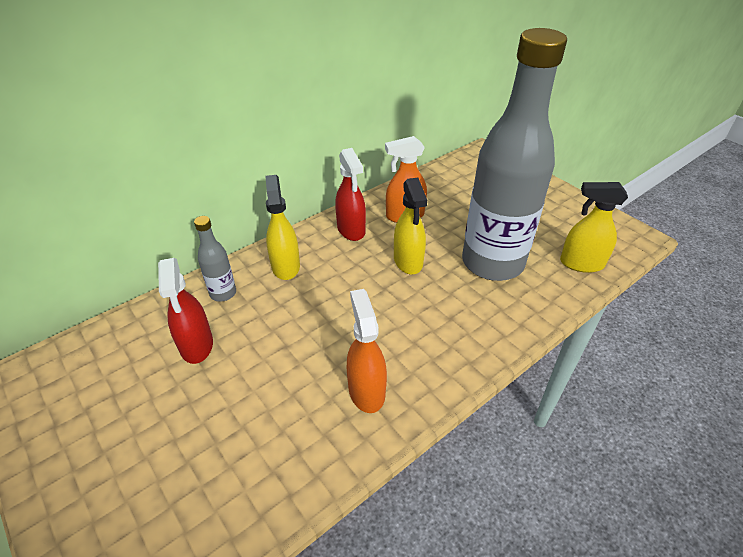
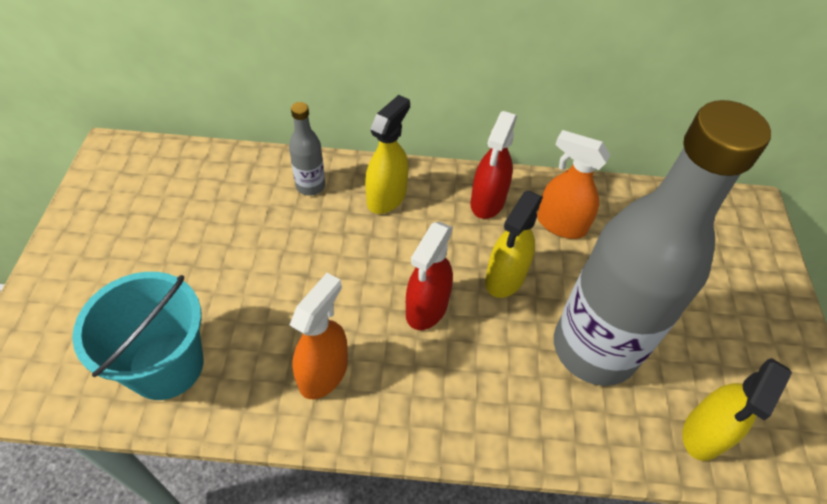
camera: 40 degrees right, 10 degrees up
red spray bottle [158,258,213,364] -> red spray bottle moved to [406,221,453,330]
yellow spray bottle [560,182,628,273] -> yellow spray bottle turned 105 degrees counterclockwise [682,358,792,461]
none -> turquoise bucket [72,272,204,400]

